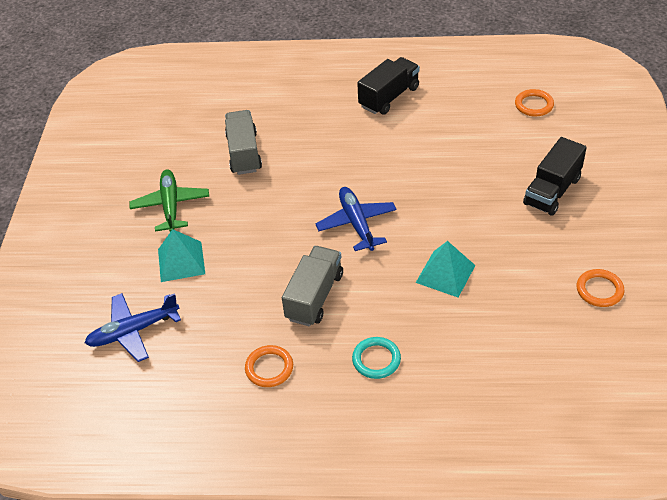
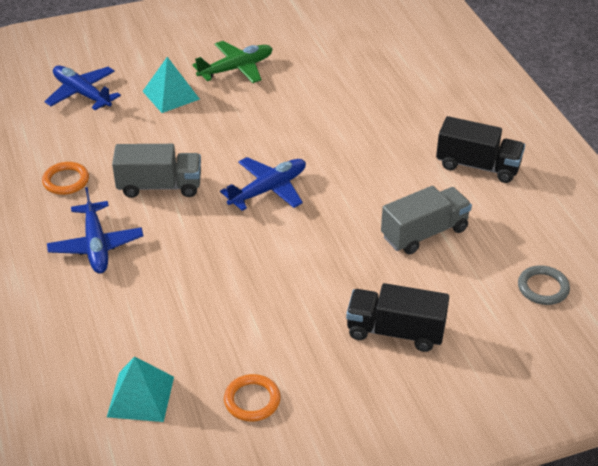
camera: 65 degrees right, 5 degrees down
grey truck [225,110,262,175] -> grey truck moved to [381,186,472,255]
turquoise ring [352,337,401,379] -> blue plane [47,187,143,273]
turquoise pyramid [416,241,475,298] -> turquoise pyramid moved to [107,357,174,422]
orange ring [515,89,554,117] -> grey ring [518,265,570,305]

